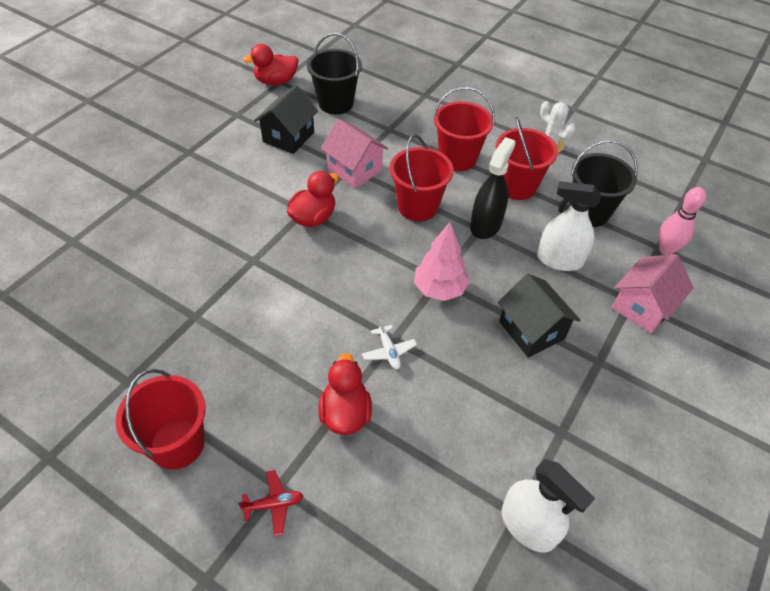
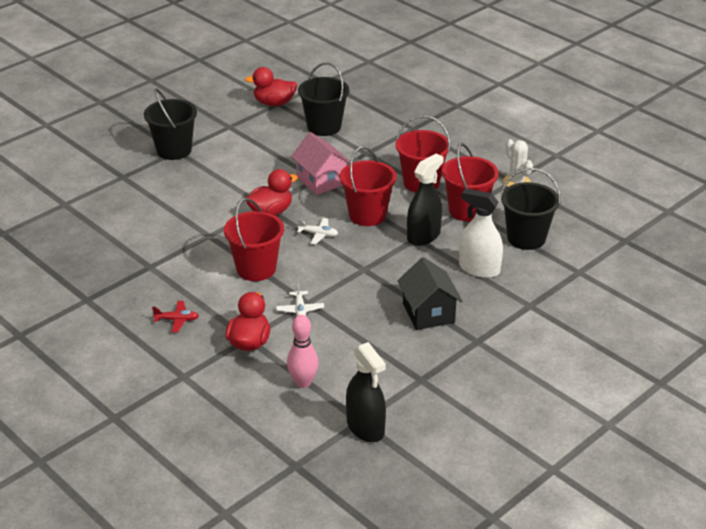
camera: 15 degrees right, 15 degrees down
red bucket [116,369,206,470] -> red bucket moved to [224,198,284,281]
red plane [238,470,304,536] -> red plane moved to [152,301,199,332]
black house [254,85,318,154] -> none
pink tree [414,222,470,301] -> none
white spray bottle [502,459,595,553] -> black spray bottle [346,342,386,442]
pink house [612,254,694,333] -> none
pink bowling pin [659,187,706,255] -> pink bowling pin moved to [287,315,319,388]
none -> black bucket [144,88,197,160]
none -> white plane [297,218,338,244]

